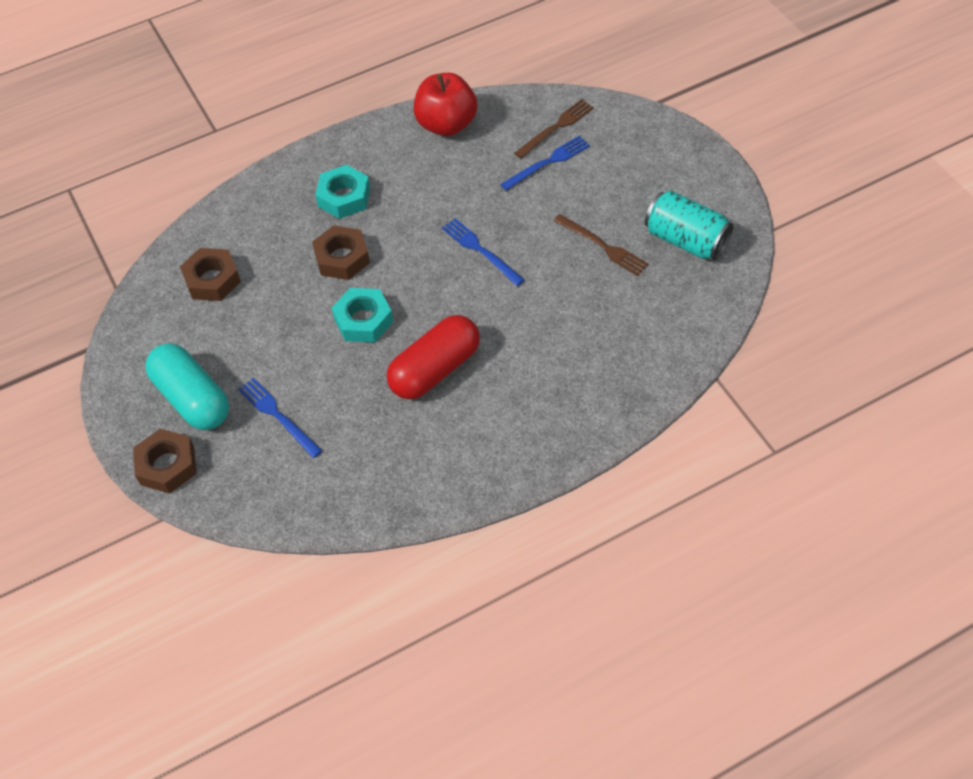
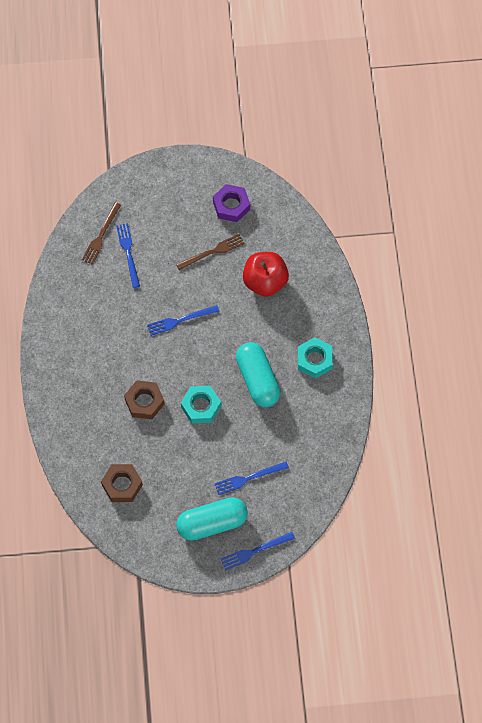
camera: 70 degrees left, 10 degrees up
brown nut [133,429,197,494] -> blue fork [221,532,295,571]
turquoise nut [315,165,370,219] -> turquoise nut moved to [297,337,333,379]
red capsule [387,315,480,400] -> turquoise capsule [236,342,281,407]
red apple [413,73,477,136] -> red apple moved to [243,252,289,297]
brown fork [514,99,594,158] -> brown fork turned 135 degrees counterclockwise [82,202,121,265]
turquoise can [645,191,734,260] -> purple nut [213,184,250,222]

